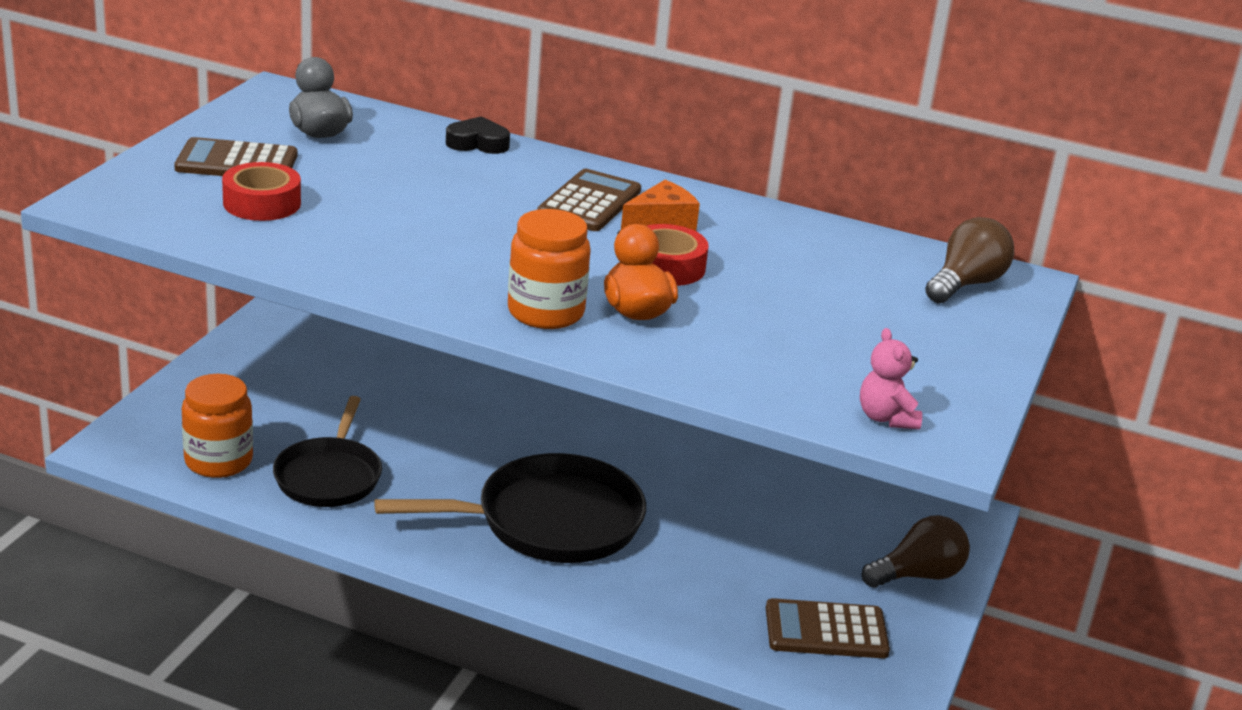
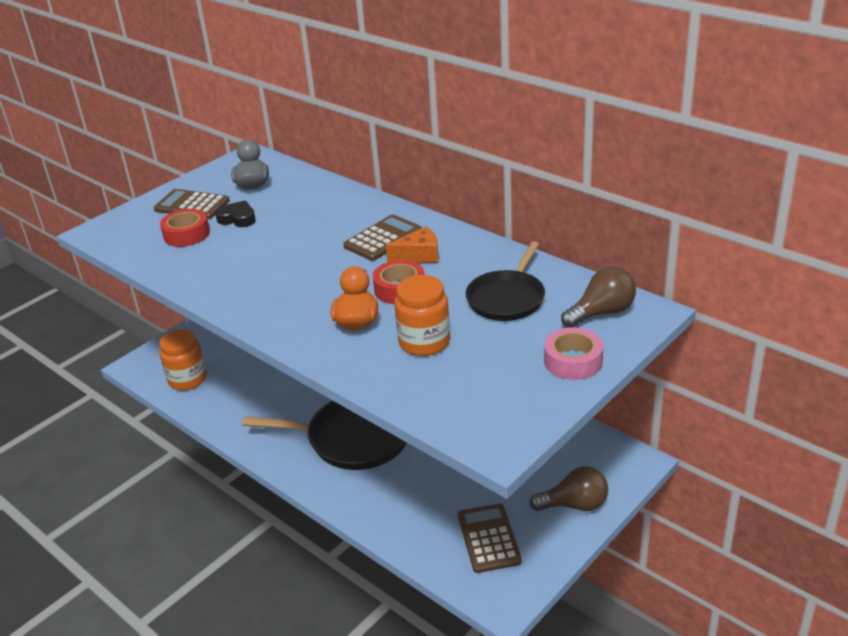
camera: 25 degrees right, 5 degrees up
black pan [273,396,382,507] -> black pan moved to [466,241,545,321]
black heart [446,116,510,154] -> black heart moved to [215,201,256,227]
orange jar [508,209,591,329] -> orange jar moved to [394,275,450,356]
brown calculator [766,598,890,658] -> brown calculator turned 60 degrees clockwise [458,503,522,573]
pink teddy bear [860,328,922,429] -> none
none -> pink tape [544,327,603,380]

